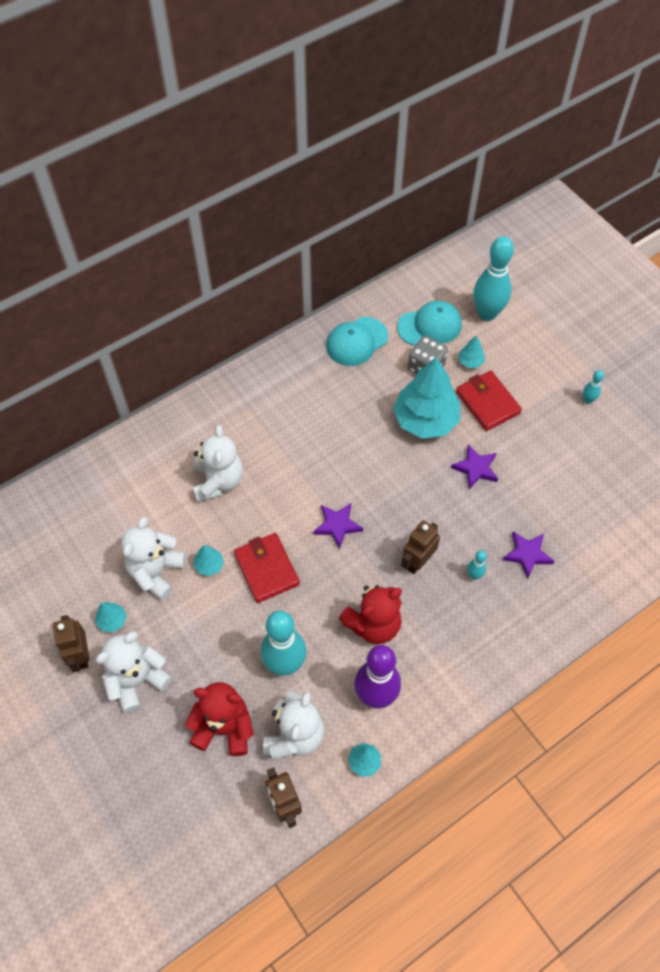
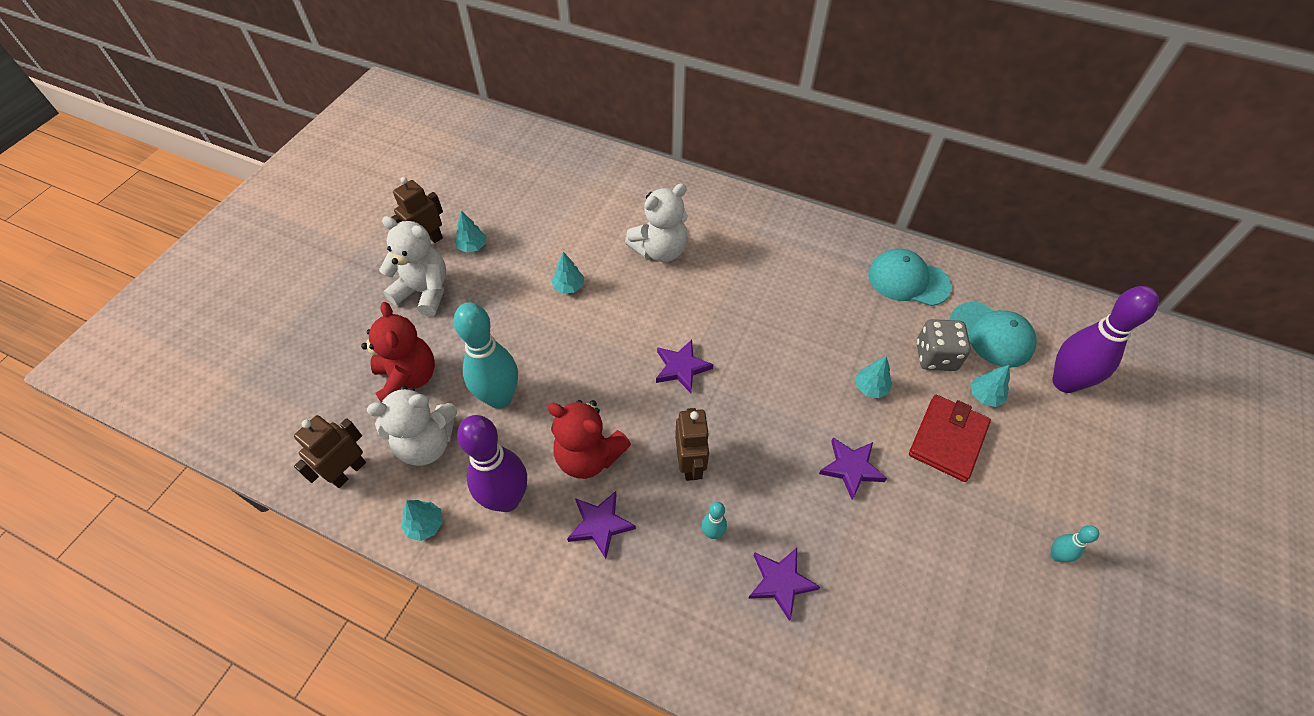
camera: 60 degrees right, 5 degrees down
white teddy bear [121,517,186,600] -> none
red wallet [234,533,300,603] -> none
turquoise tree [393,357,461,439] -> turquoise tree [855,356,892,398], size x0.42
brown robot [401,520,440,574] -> brown robot turned 75 degrees clockwise [675,408,709,481]
turquoise bowling pin [473,236,514,321] -> purple bowling pin [1052,286,1159,393]
none -> purple star [567,491,636,559]

